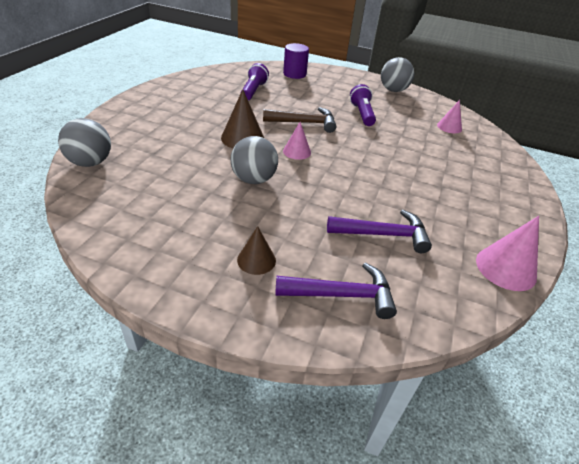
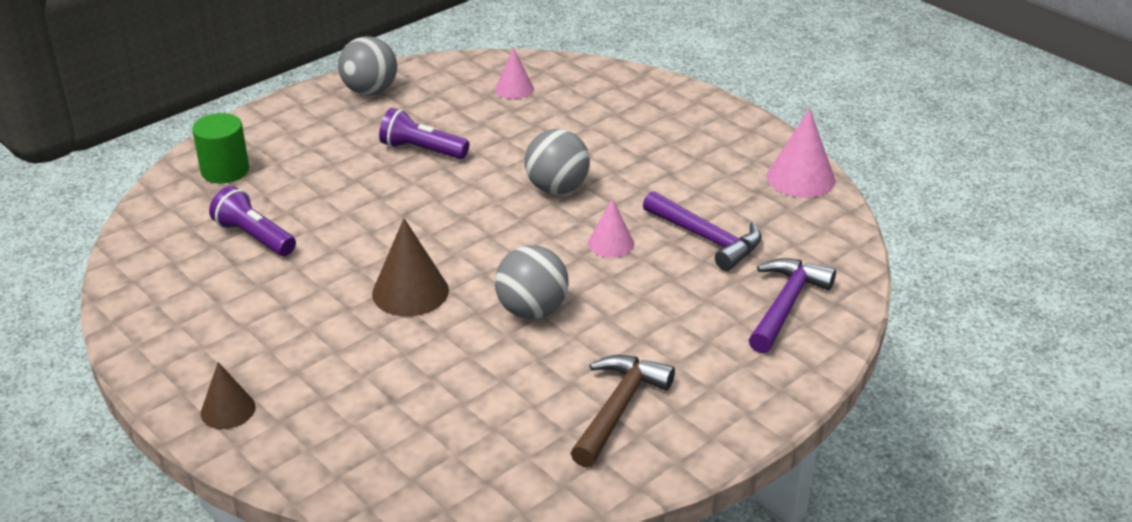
camera: 60 degrees left, 5 degrees down
grey ball [58,118,111,167] -> grey ball moved to [525,129,590,194]
brown cone [237,226,276,275] -> brown cone moved to [201,362,256,429]
brown hammer [263,107,336,133] -> brown hammer moved to [571,355,675,468]
purple cylinder [283,43,309,79] -> green cylinder [192,113,249,183]
pink cone [283,122,311,160] -> pink cone moved to [588,198,634,258]
purple hammer [327,210,432,253] -> purple hammer turned 105 degrees clockwise [643,191,762,271]

